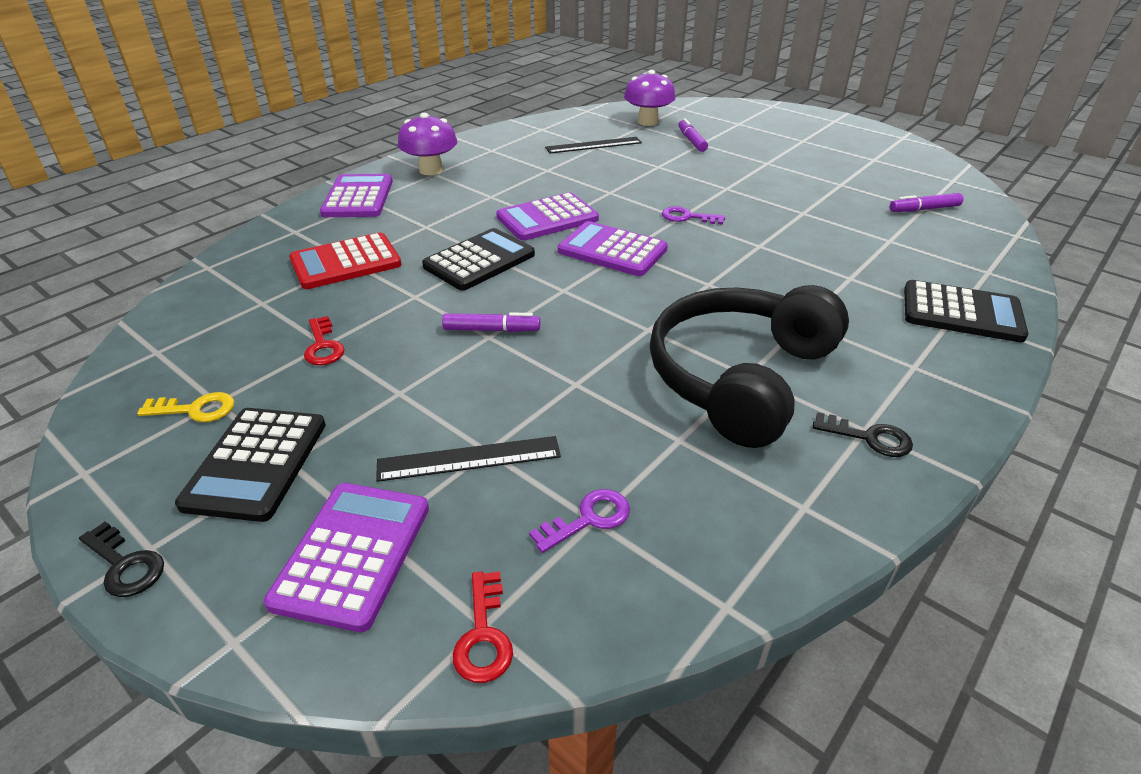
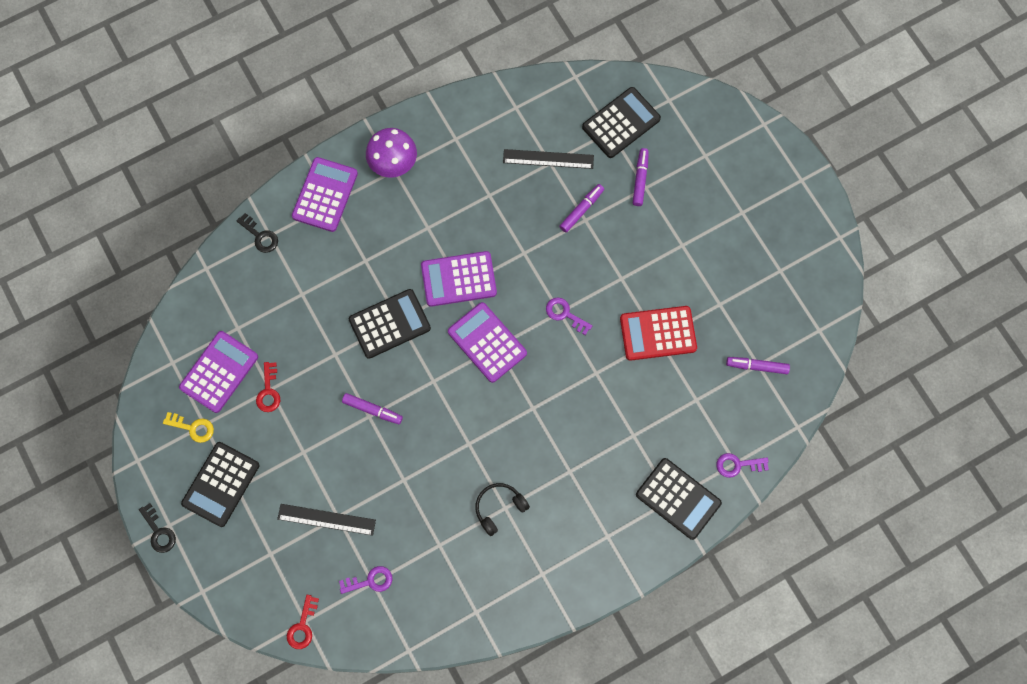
camera: 20 degrees right, 35 degrees up
purple calculator [264,483,429,632] -> purple calculator moved to [179,331,258,413]
red calculator [289,233,402,289] -> red calculator moved to [620,306,697,361]
purple mushroom [624,70,676,126] -> black calculator [582,87,661,158]
black headphones [650,285,849,448] -> black headphones [475,483,530,536], size x0.42
black key [813,412,913,457] -> black key moved to [236,213,278,253]
none -> purple marker [559,184,604,233]
none -> purple key [717,453,769,478]

